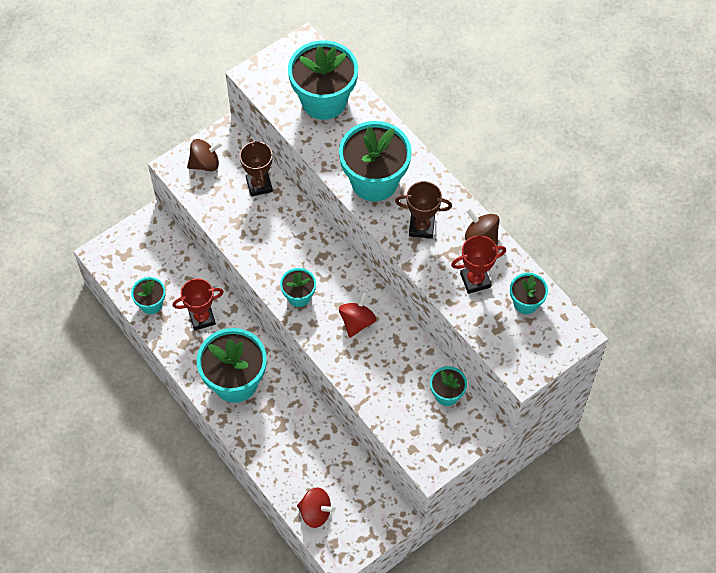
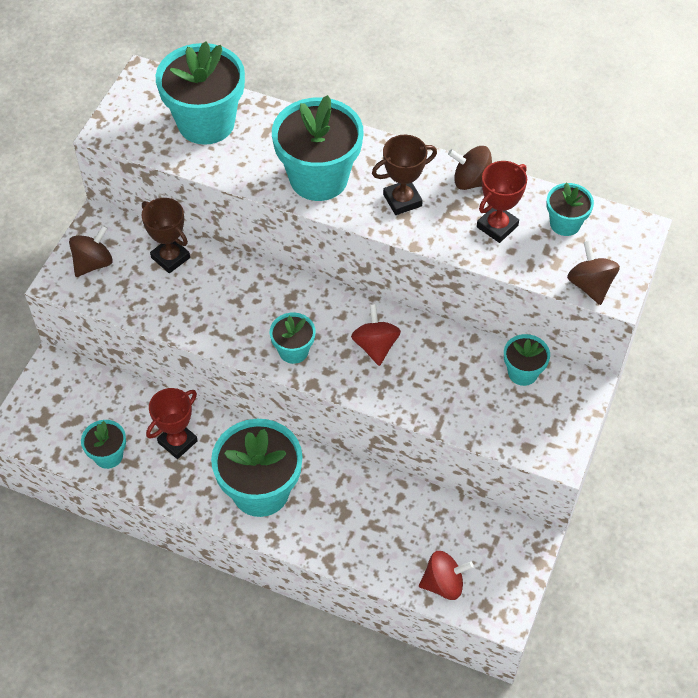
camera: 30 degrees left, 5 degrees down
none -> brown spinning top [567,241,620,305]

